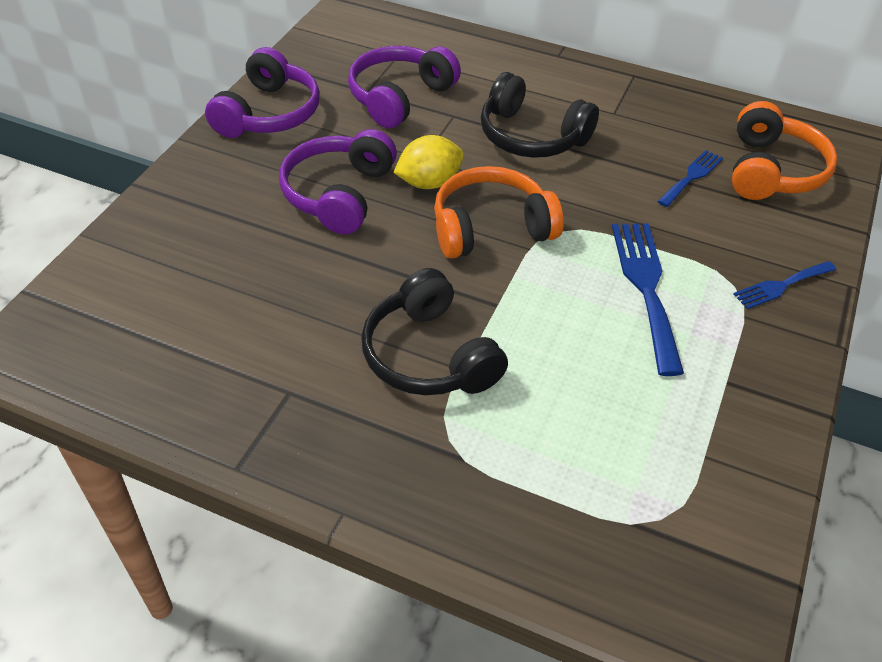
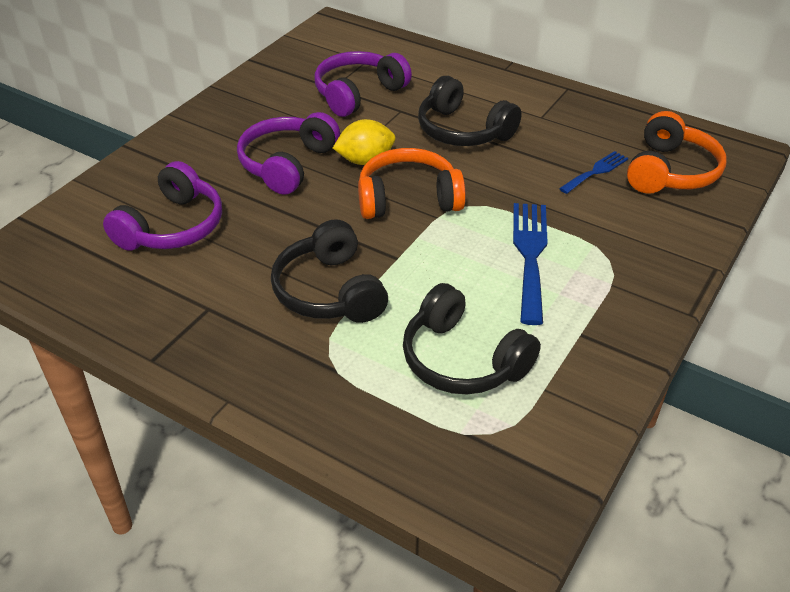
camera: 10 degrees right, 5 degrees down
purple headphones [205,47,320,138] -> purple headphones moved to [103,161,222,251]
blue fork [733,261,836,309] -> none
none -> black headphones [403,283,541,394]

